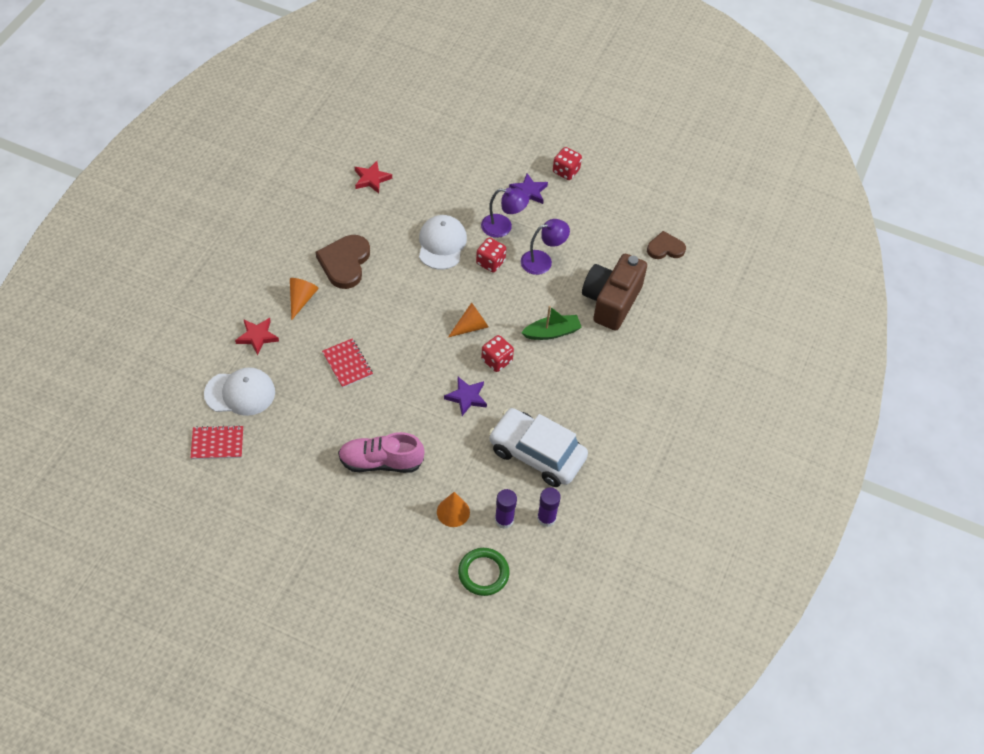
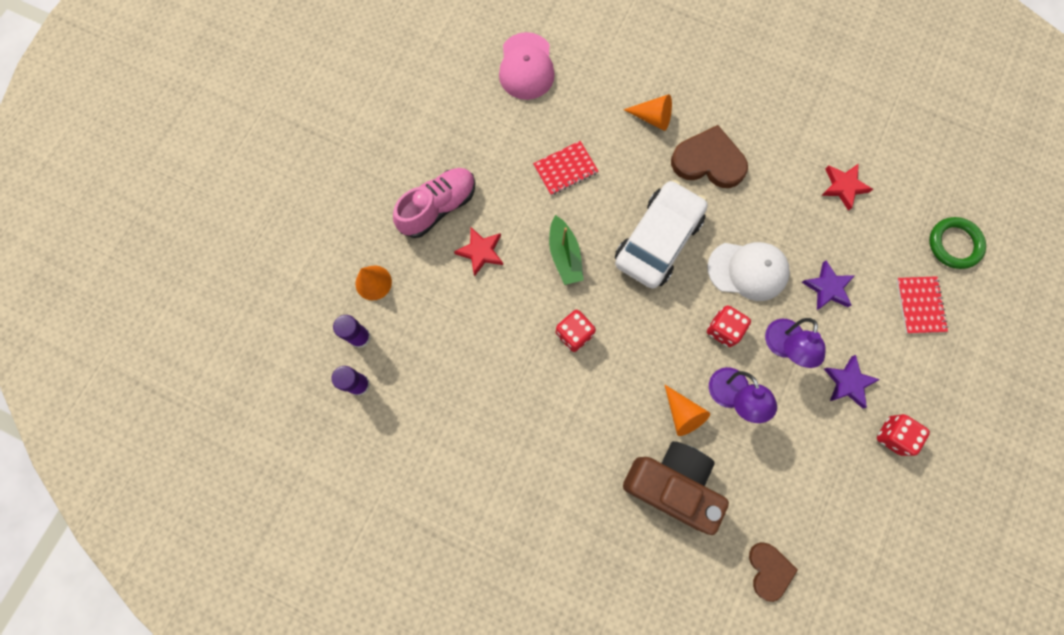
camera: 95 degrees right, 20 degrees up
red notebook [191,425,243,459] -> red notebook moved to [896,276,948,334]
white cap [204,367,275,416] -> pink cap [499,32,555,100]
red star [235,318,279,355] -> red star moved to [454,227,503,277]
pink shoe [338,432,425,473] -> pink shoe turned 45 degrees clockwise [393,168,476,238]
purple star [444,377,487,416] -> purple star moved to [801,261,855,310]
orange cone [448,302,489,337] -> orange cone moved to [664,384,710,436]
green ring [458,548,510,596] -> green ring moved to [929,217,986,269]
white car [489,408,588,487] -> white car moved to [615,180,708,289]
green boat [521,306,582,340] -> green boat moved to [549,215,584,285]

